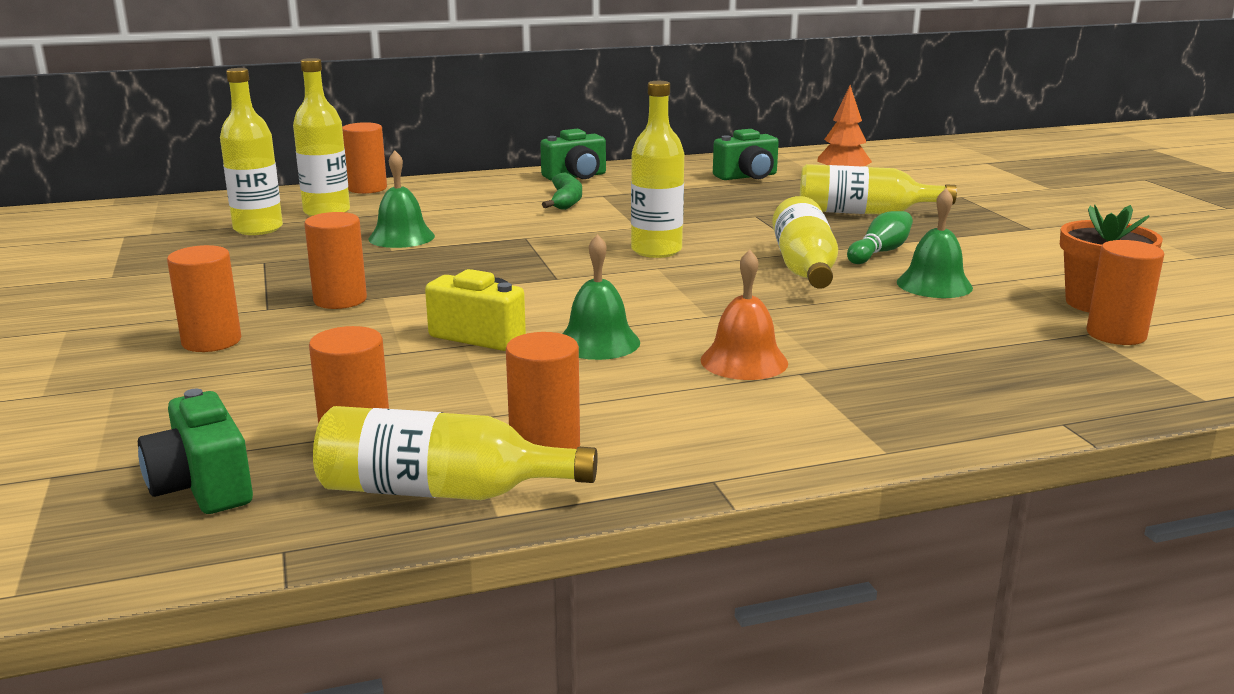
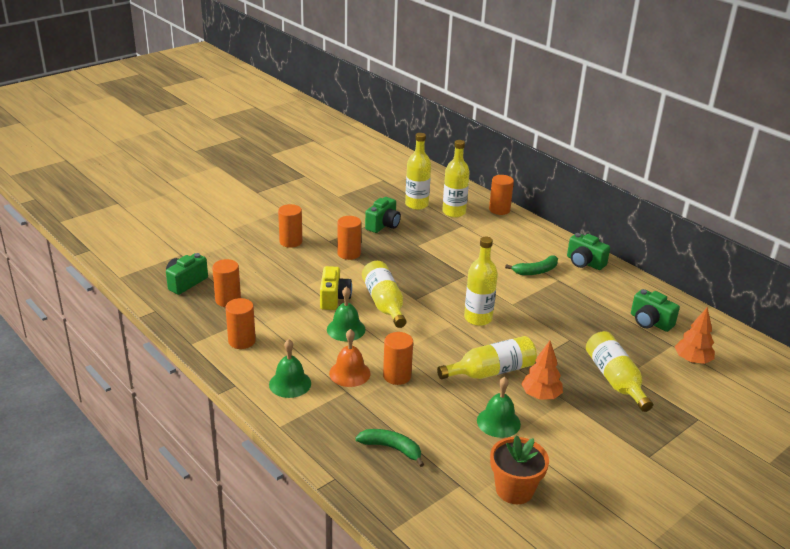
camera: 65 degrees right, 10 degrees up
yellow bottle [313,406,598,500] -> yellow bottle moved to [362,261,407,328]
green bell [369,151,435,248] -> green bell moved to [269,339,311,398]
green bowling pin [847,211,913,264] -> orange tree [521,341,563,400]
orange cylinder [1086,240,1164,345] -> orange cylinder moved to [383,332,413,385]
none -> green banana [355,429,424,467]
none -> green camera [365,197,401,233]

